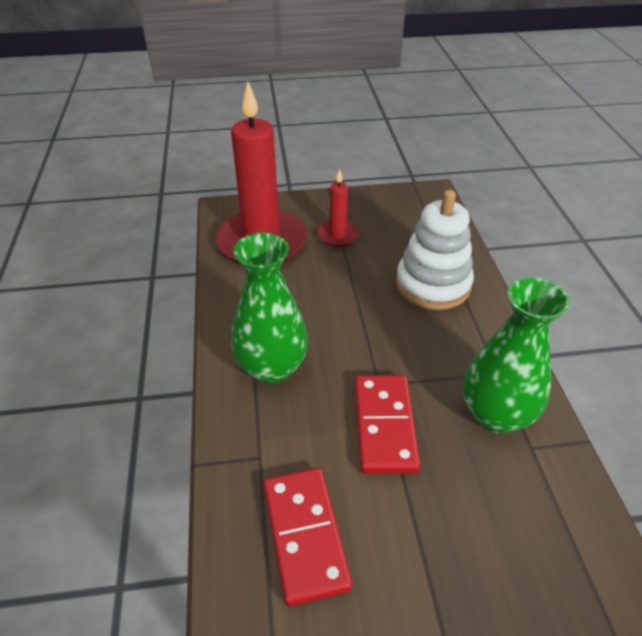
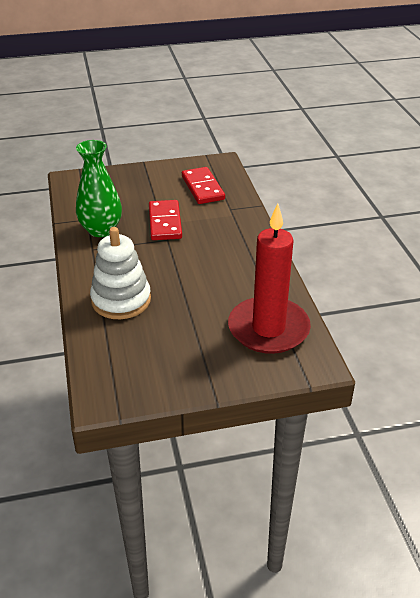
camera: 175 degrees right, 5 degrees down
green vase [231,233,308,384] -> none
red candle [317,169,359,247] -> none

